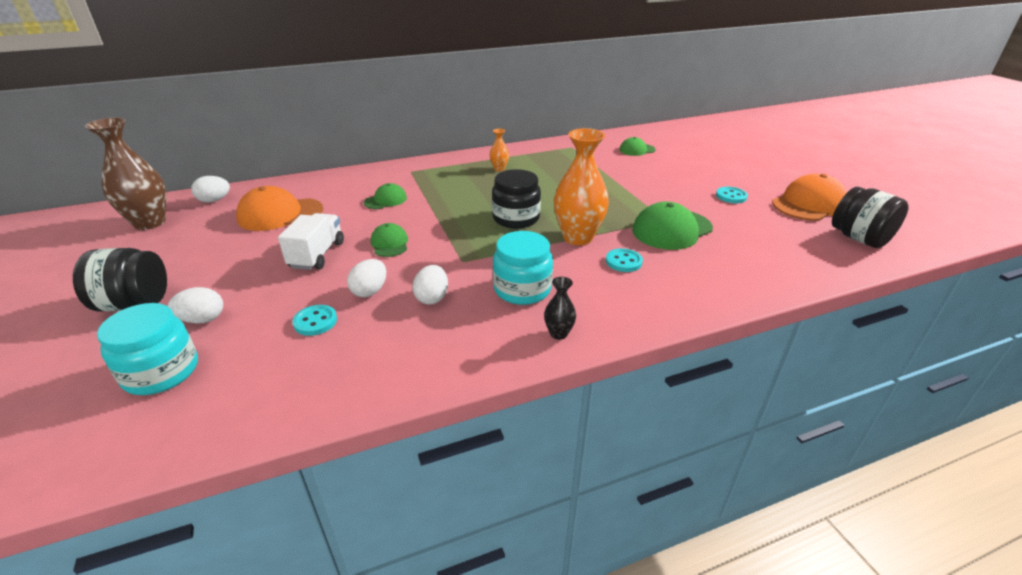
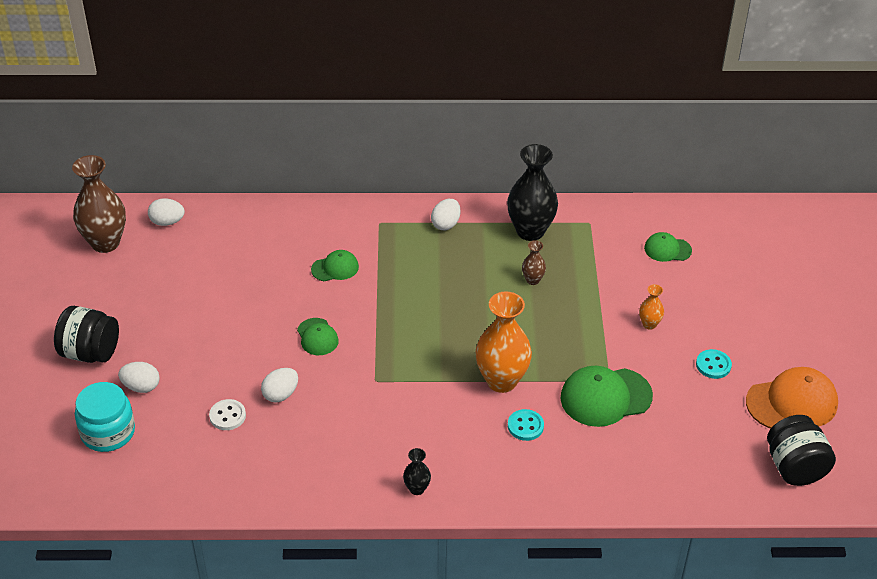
camera: 20 degrees right, 10 degrees up
orange cap [236,186,323,231] -> none
white truck [278,213,344,270] -> none
turquoise button [292,305,337,336] -> white button [209,399,246,430]
green cap [371,223,408,257] -> green cap turned 150 degrees clockwise [297,318,339,355]
white egg [412,265,448,304] -> white egg moved to [431,199,461,230]
orange vase [490,129,509,171] -> orange vase moved to [639,284,664,330]
black jar [492,169,541,228] -> none
turquoise jar [493,231,553,305] -> none
none -> black vase [507,144,558,241]
none -> brown vase [522,240,546,285]

